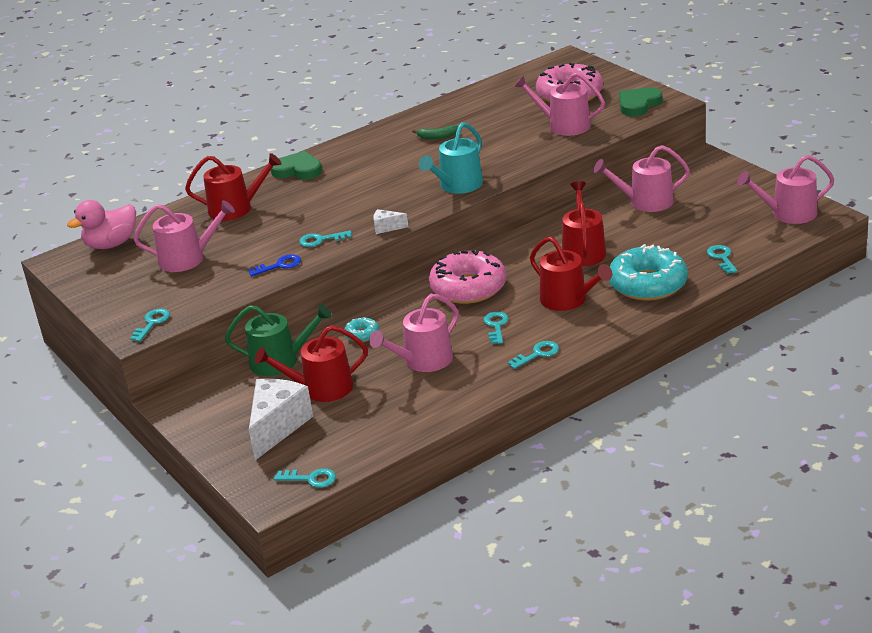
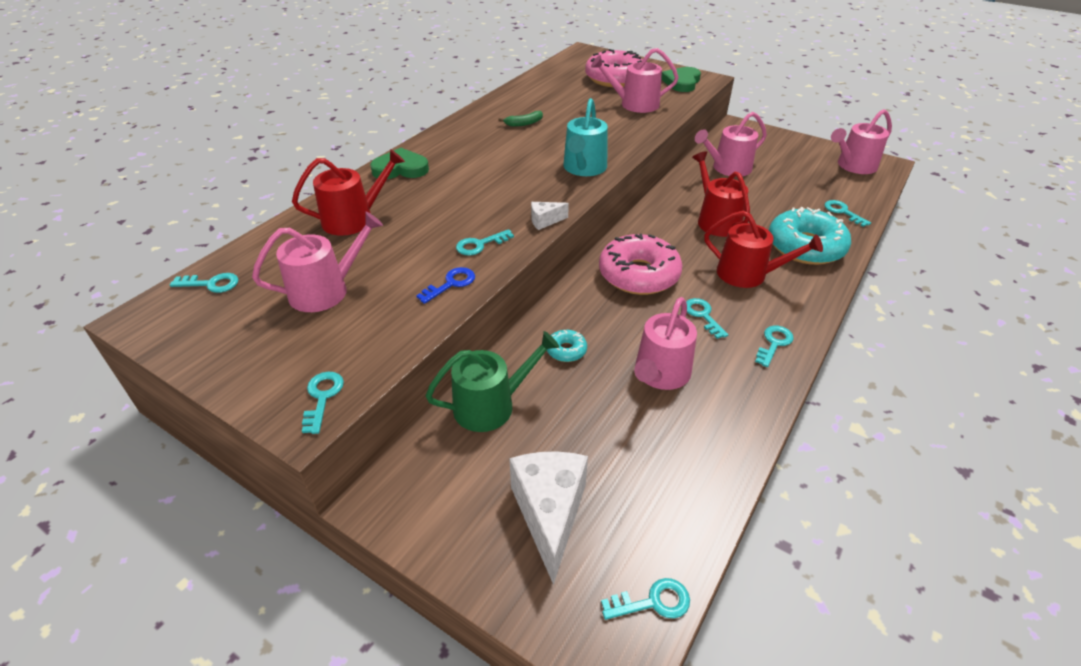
camera: 25 degrees left, 10 degrees up
pink duck [67,200,136,249] -> turquoise key [170,273,238,293]
red watering can [255,325,368,402] -> none

